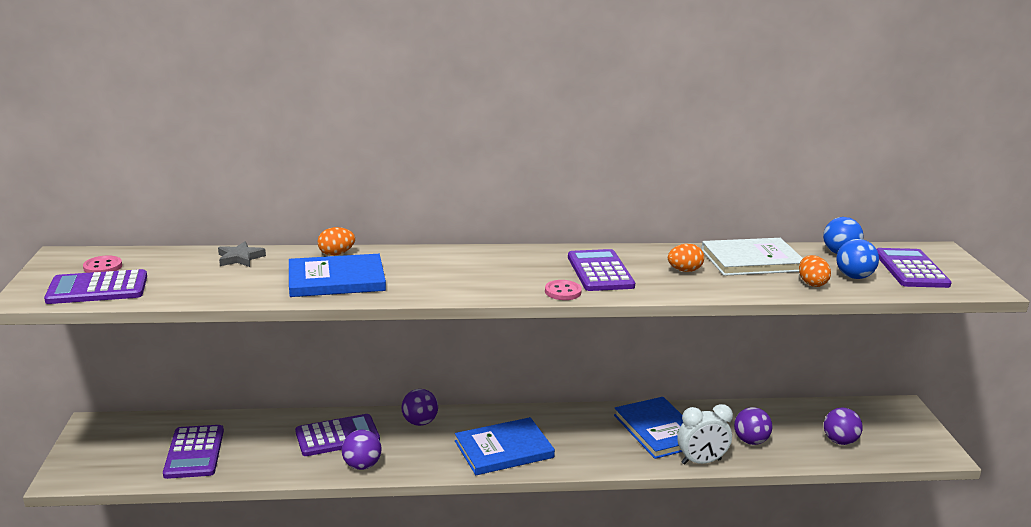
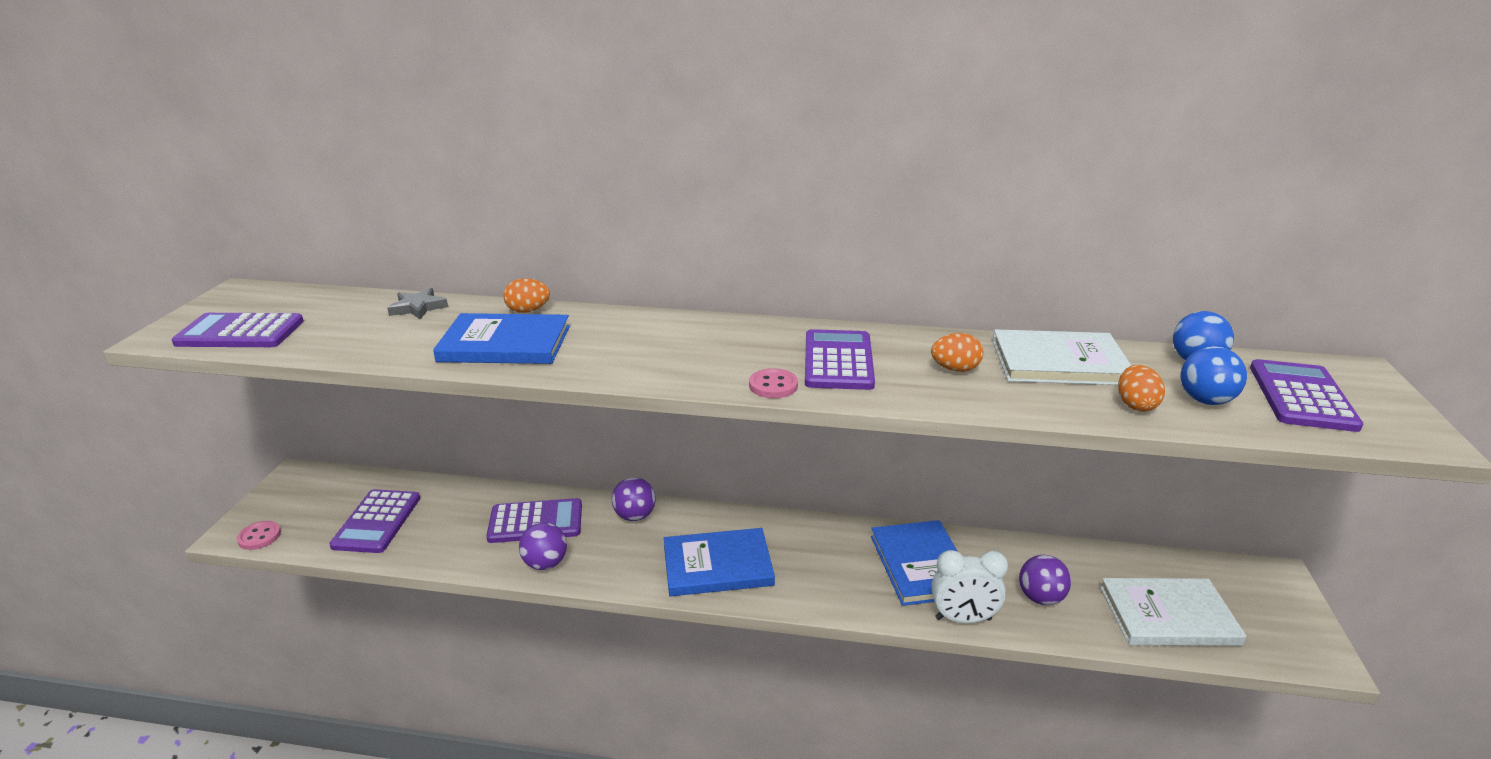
camera: 15 degrees right, 5 degrees up
pink button [83,255,122,273] -> pink button moved to [237,521,281,550]
purple ball [824,407,863,445] -> white book [1100,578,1247,646]

